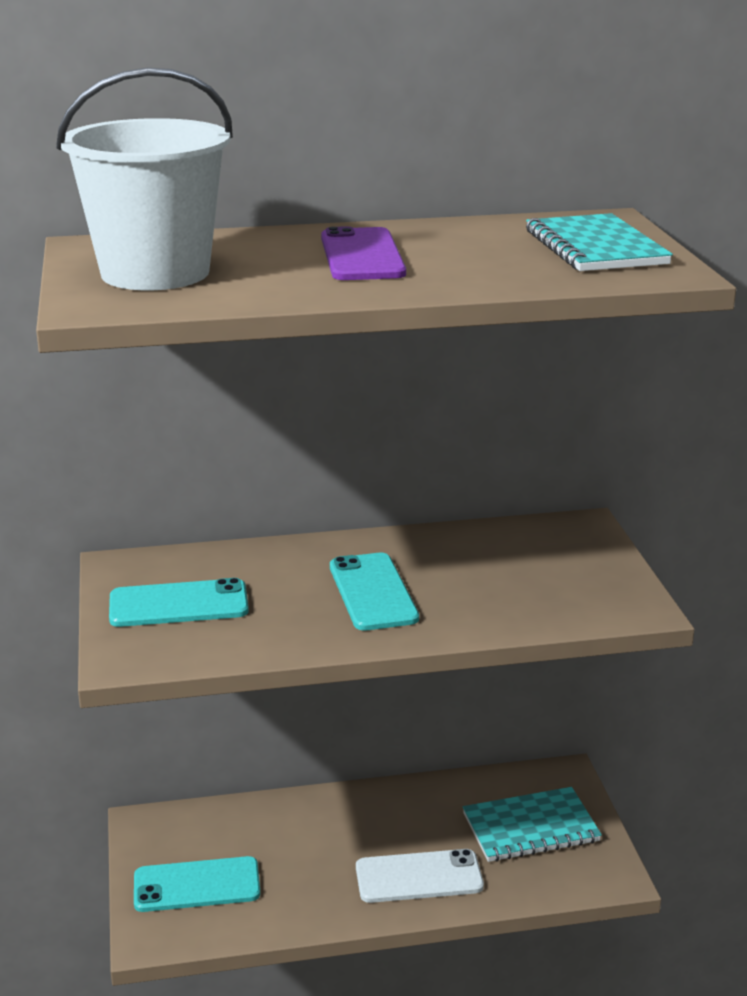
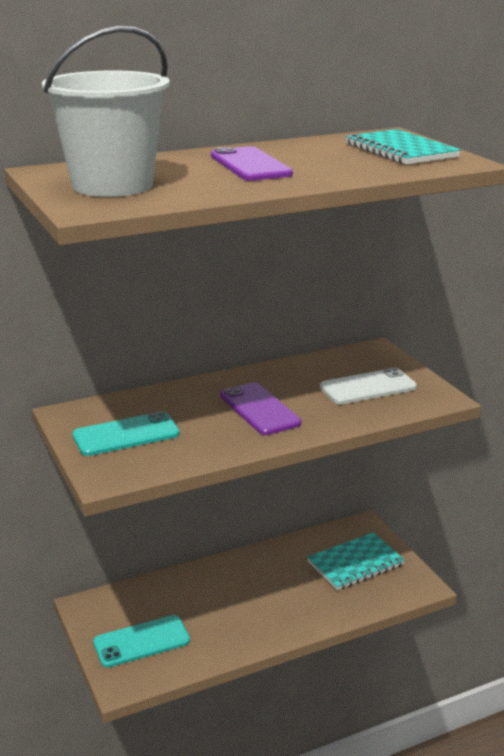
camera: 15 degrees left, 0 degrees up
turquoise phone [330,553,419,631] -> purple phone [220,382,301,435]
white phone [356,849,484,903] -> white phone moved to [320,367,417,404]

